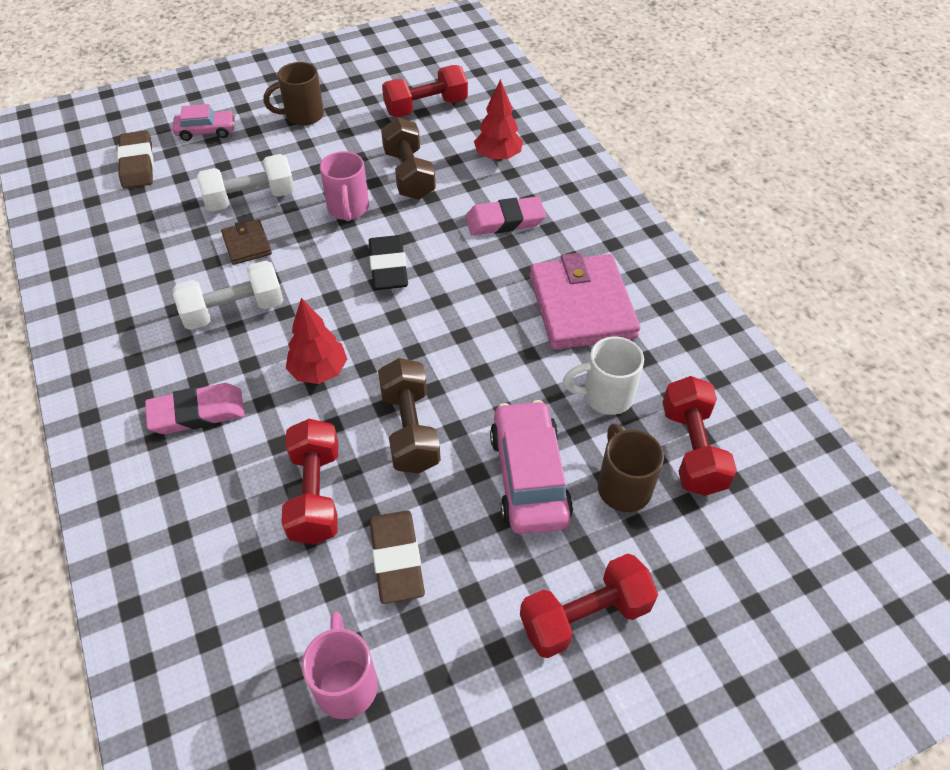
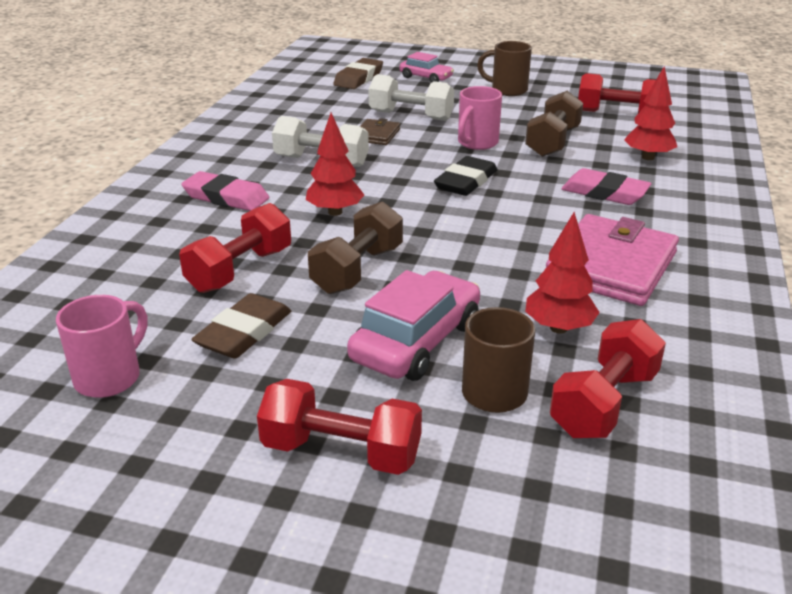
camera: 40 degrees right, 20 degrees down
white mug [563,337,644,415] -> red tree [525,212,600,333]

